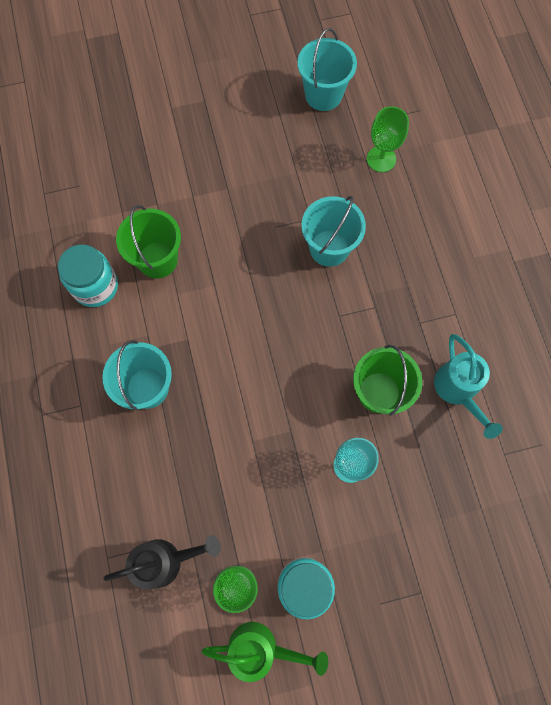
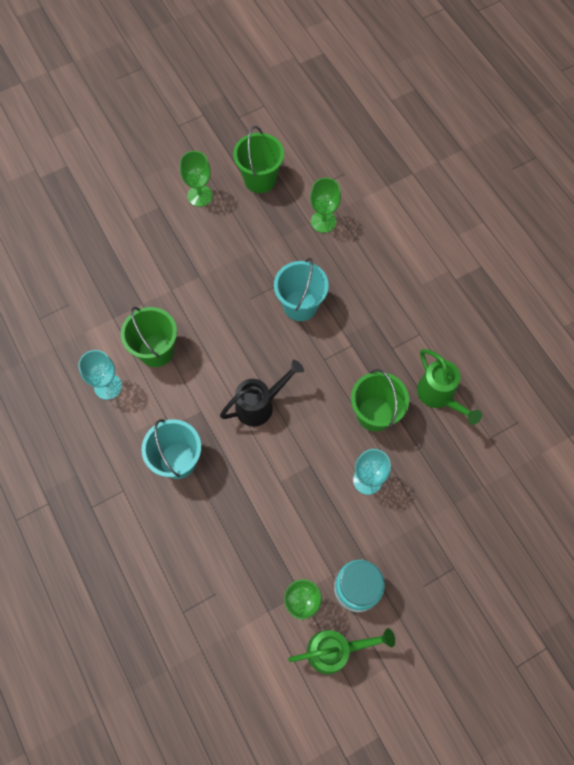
camera: 15 degrees left, 5 degrees down
turquoise jar [58,245,118,307] -> turquoise goblet [78,350,122,400]
black watering can [104,535,221,589] -> black watering can moved to [220,360,304,427]
turquoise bucket [297,28,357,111] -> green bucket [233,126,284,193]
turquoise watering can [434,334,503,439] -> green watering can [417,349,482,425]
none -> green goblet [180,151,213,207]

